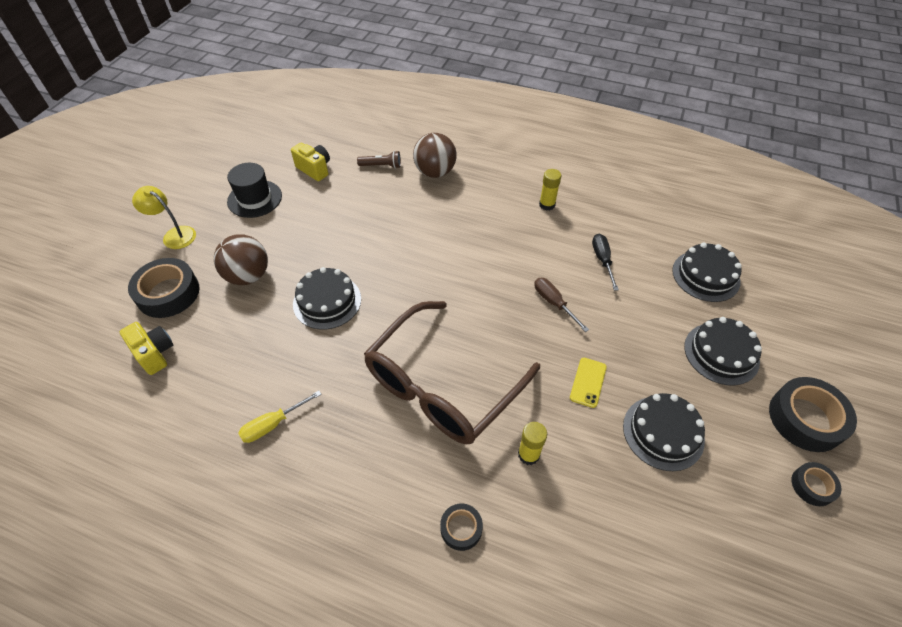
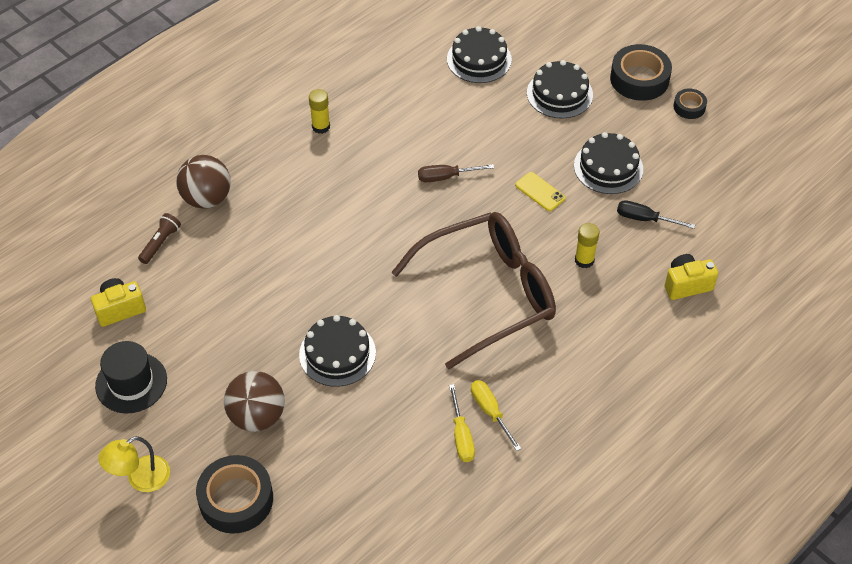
camera: 65 degrees left, 0 degrees up
yellow camera [120,322,173,375] -> yellow camera moved to [664,254,718,300]
brown glasses [364,301,540,444] -> brown glasses turned 90 degrees counterclockwise [391,212,556,369]
black tape [440,503,483,551] -> none
black screwdriver [592,234,619,291] -> black screwdriver moved to [617,200,695,229]
none -> yellow screwdriver [471,380,521,451]

